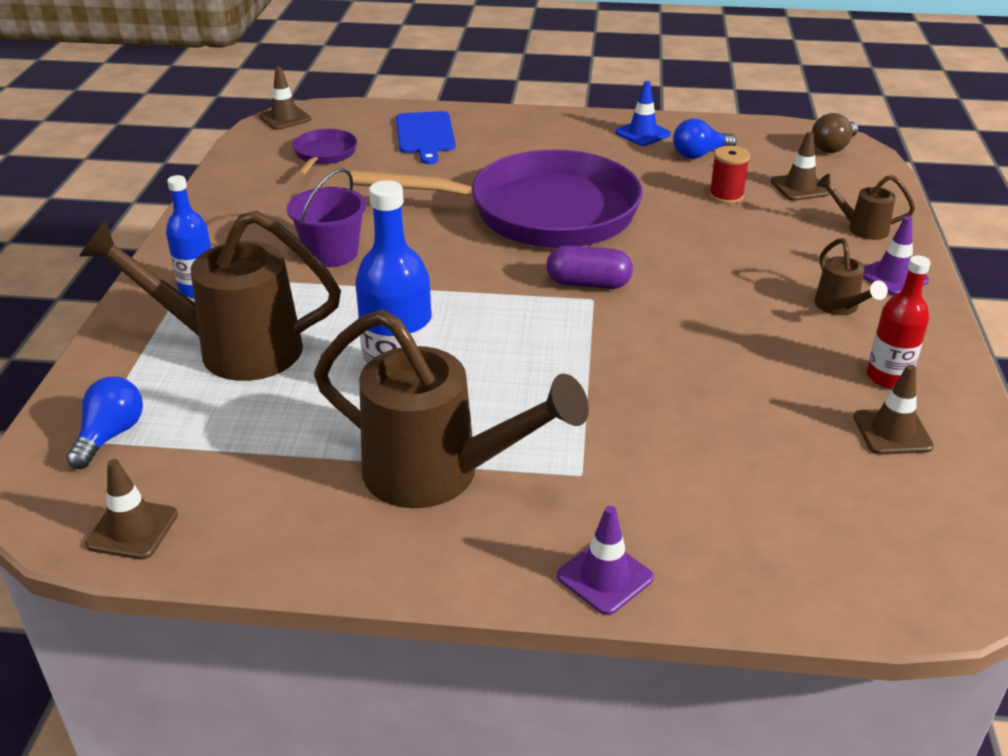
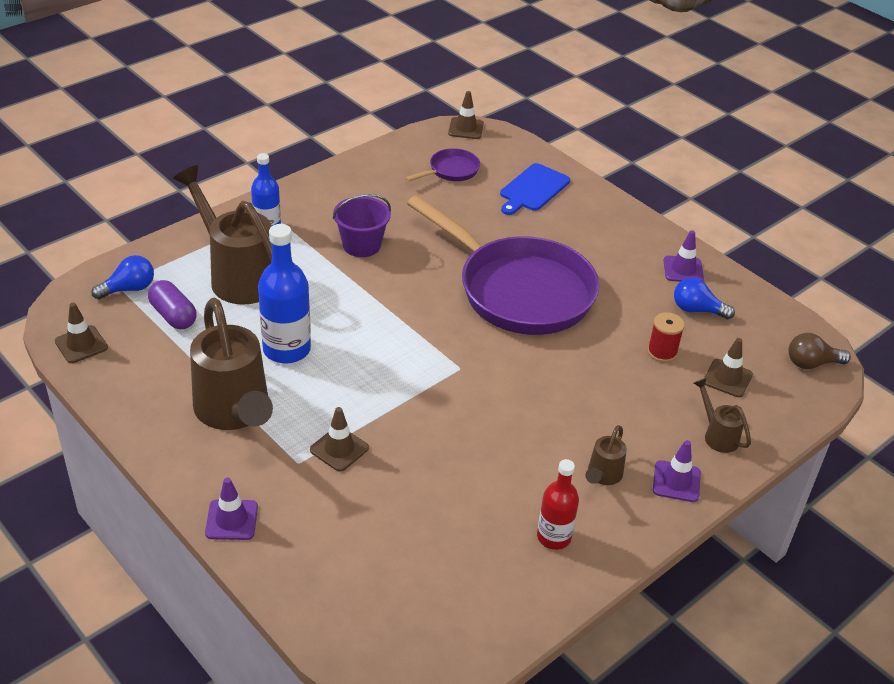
camera: 40 degrees right, 5 degrees up
purple capsule [546,245,633,289] -> purple capsule moved to [148,280,197,329]
blue traffic cone [615,81,671,146] -> purple traffic cone [664,230,704,282]
brown traffic cone [854,365,934,455] -> brown traffic cone moved to [310,407,369,472]

